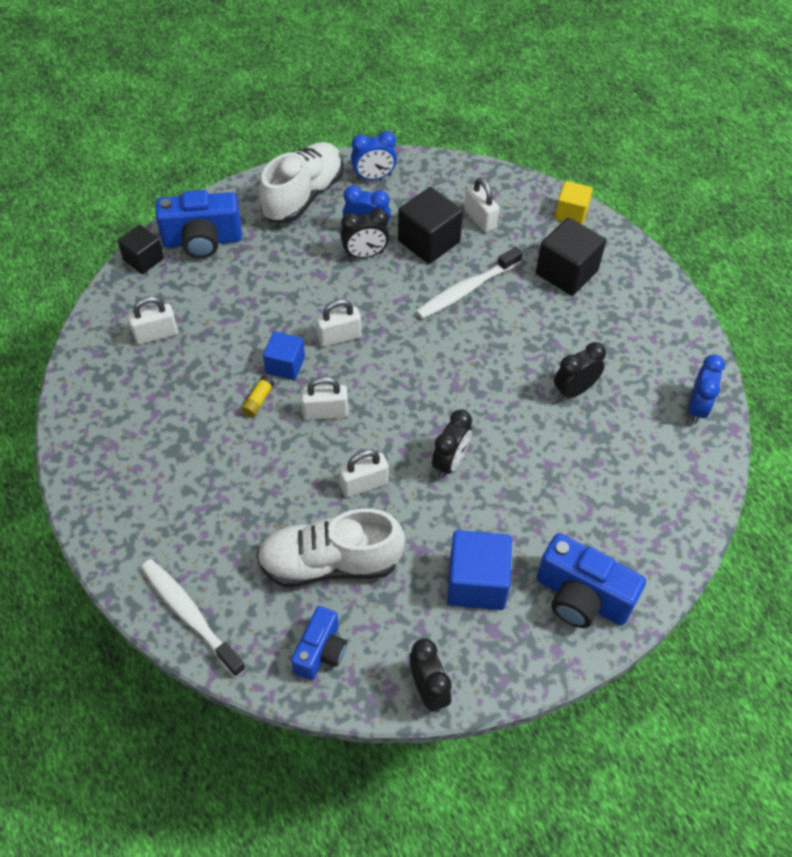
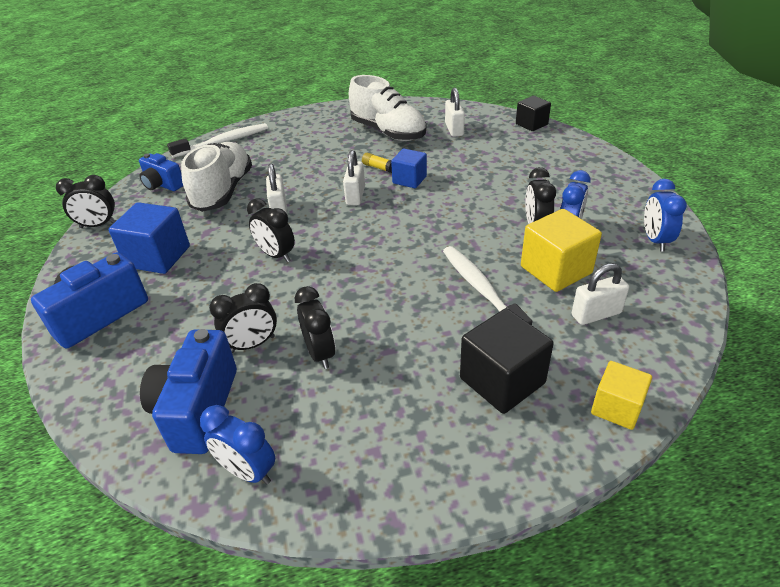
camera: 105 degrees right, 15 degrees down
blue camera [156,190,242,258] -> blue camera moved to [140,329,237,454]
white shoe [259,142,344,223] -> white shoe moved to [349,75,426,141]
white padlock [316,299,361,347] -> none
black cube [398,187,463,264] -> yellow cube [521,209,602,292]
none -> black clock [209,283,277,353]

